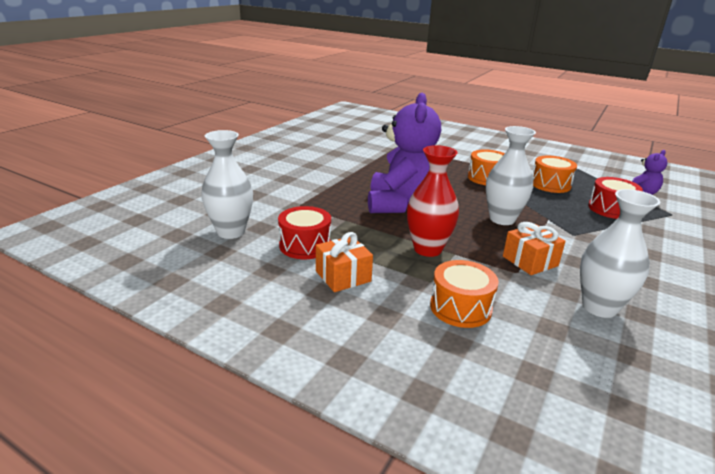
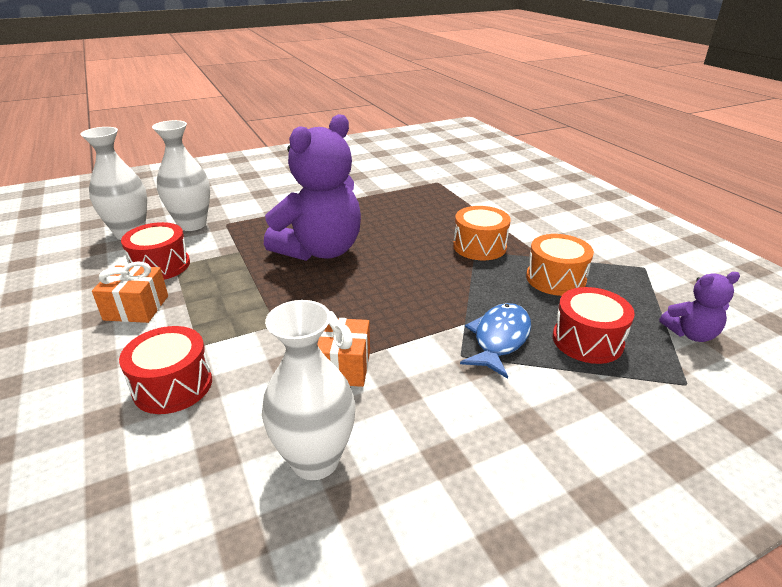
camera: 35 degrees right, 5 degrees up
red vase [407,145,459,257] -> none
orange drum [430,260,499,328] -> red drum [119,326,212,414]
white vase [486,126,536,225] -> white vase moved to [152,120,210,231]
none -> blue fish [460,303,531,379]

